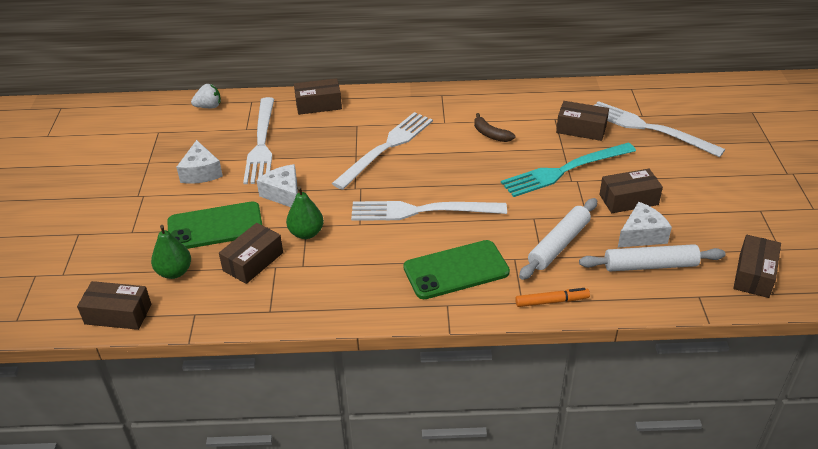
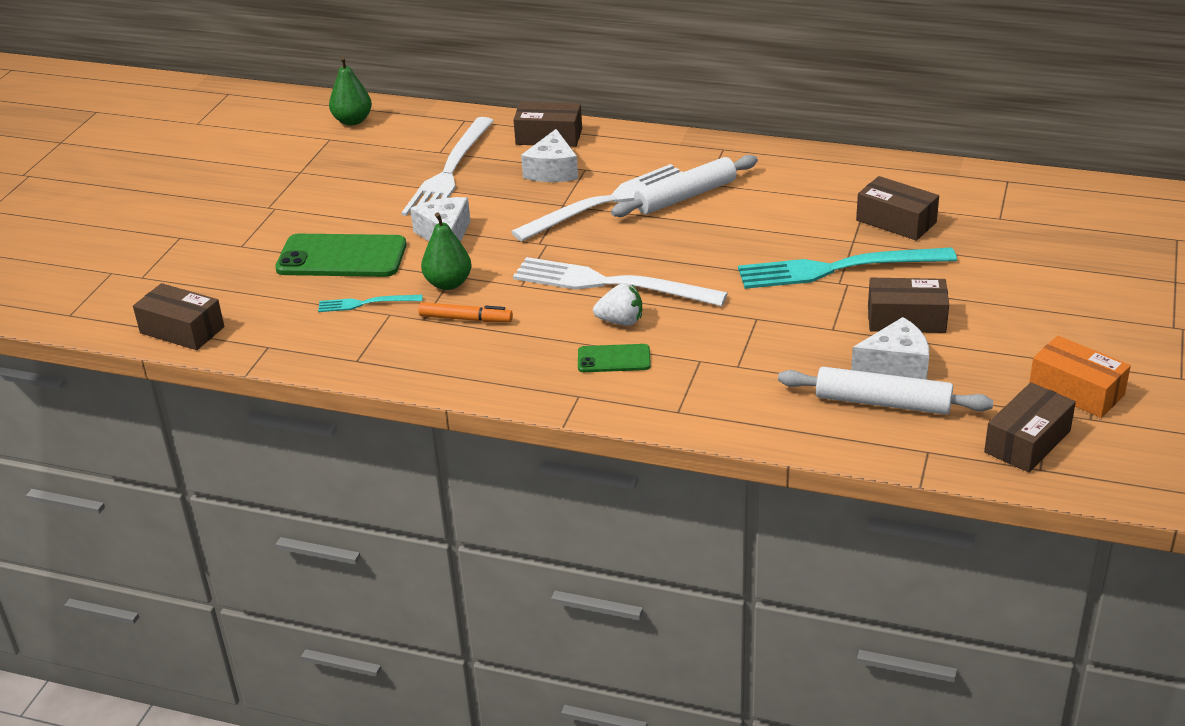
camera: 20 degrees right, 5 degrees down
green pear [151,225,191,279] -> green pear moved to [329,57,372,125]
white cheese [176,140,223,184] -> white cheese moved to [521,129,578,182]
white strawberry [191,84,221,108] -> white strawberry moved to [593,283,642,326]
brown box [219,223,283,284] -> turquoise fork [318,295,422,312]
green phone [403,240,510,299] -> green phone [578,344,651,372], size x0.53
brown banana [474,113,515,142] -> none
orange marker [515,288,590,307] -> orange marker moved to [419,302,513,322]
white rolling pin [519,198,597,280] -> white rolling pin moved to [611,155,758,217]
white fork [594,101,725,157] -> none
none -> orange box [1029,336,1131,418]

